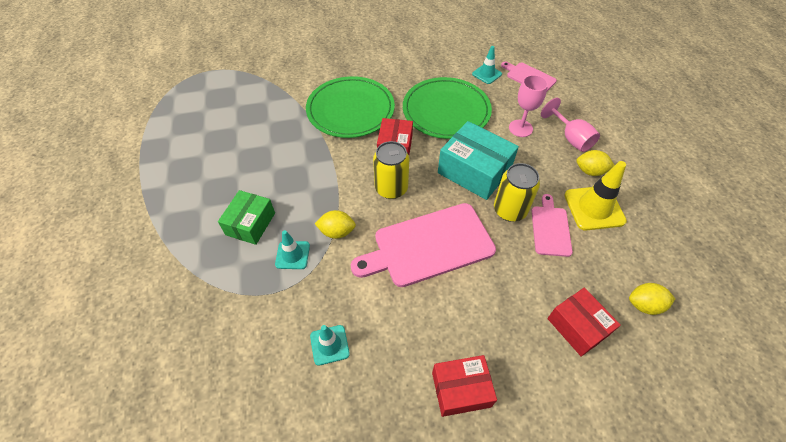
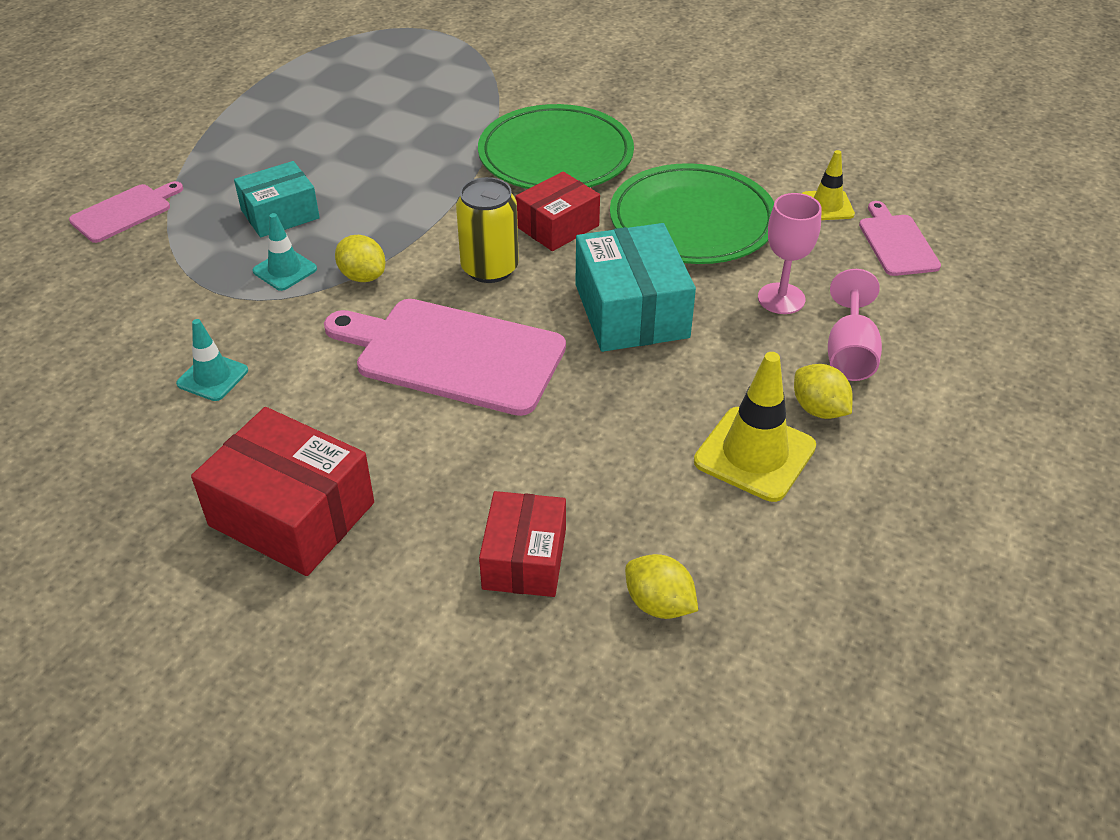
camera: 40 degrees right, 10 degrees down
green box [218,190,275,245] -> turquoise box [234,161,320,237]
red box [432,355,497,417] -> red box [191,407,374,576], size x1.54
turquoise traffic cone [472,46,502,84] -> yellow traffic cone [801,150,855,220]
yellow can [494,163,540,222] -> none
pink cutting board [531,194,573,257] -> pink cutting board moved to [69,181,183,243]

